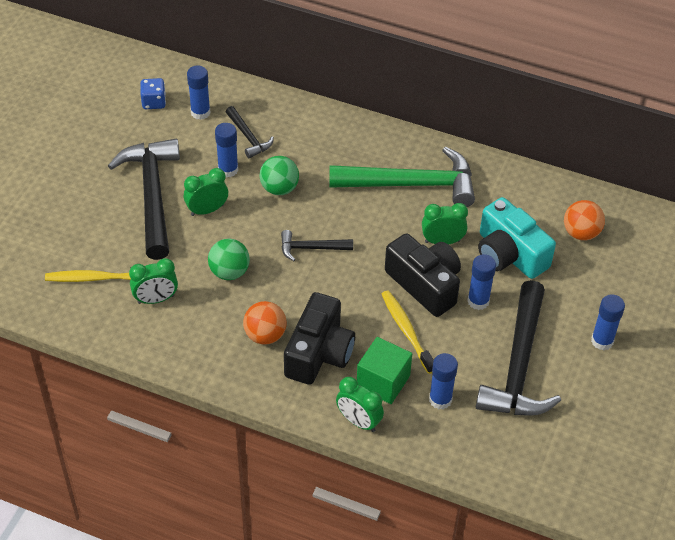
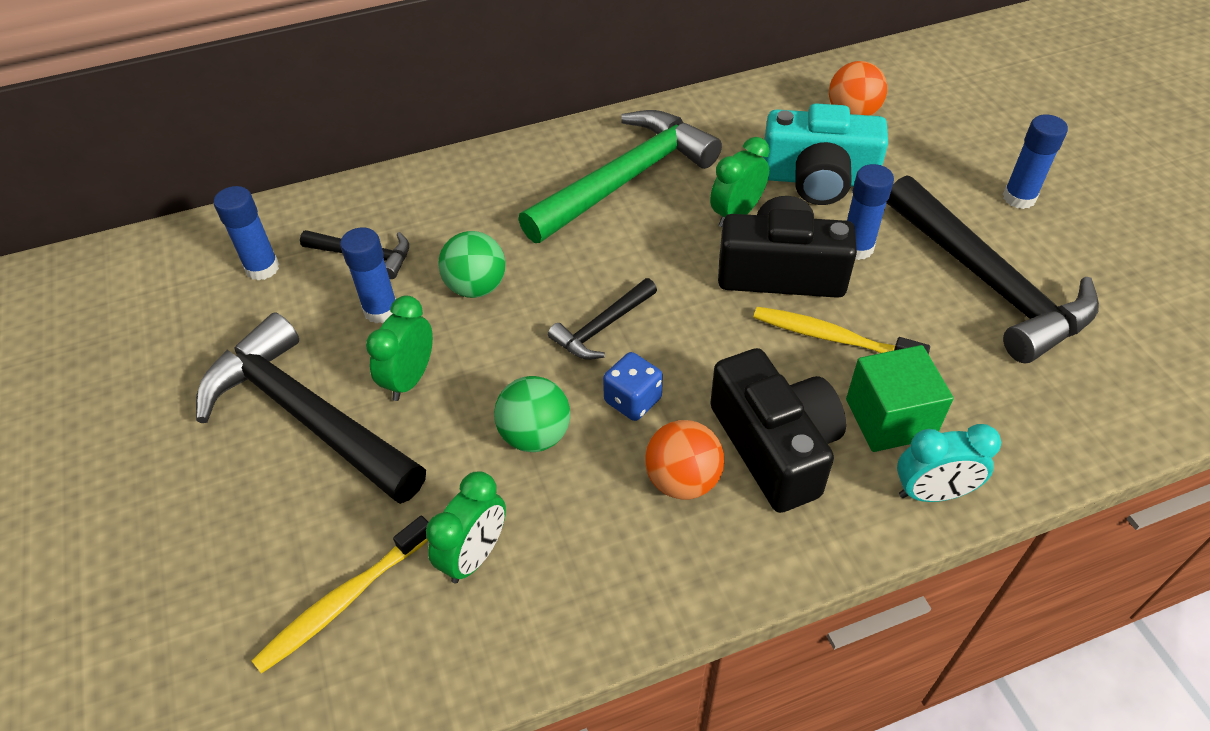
camera: 40 degrees left, 0 degrees up
blue dice [140,78,166,109] -> blue dice moved to [603,352,663,421]
green clock [336,377,384,432] -> turquoise clock [897,424,1001,502]
blue glue stick [429,353,458,409] -> none

